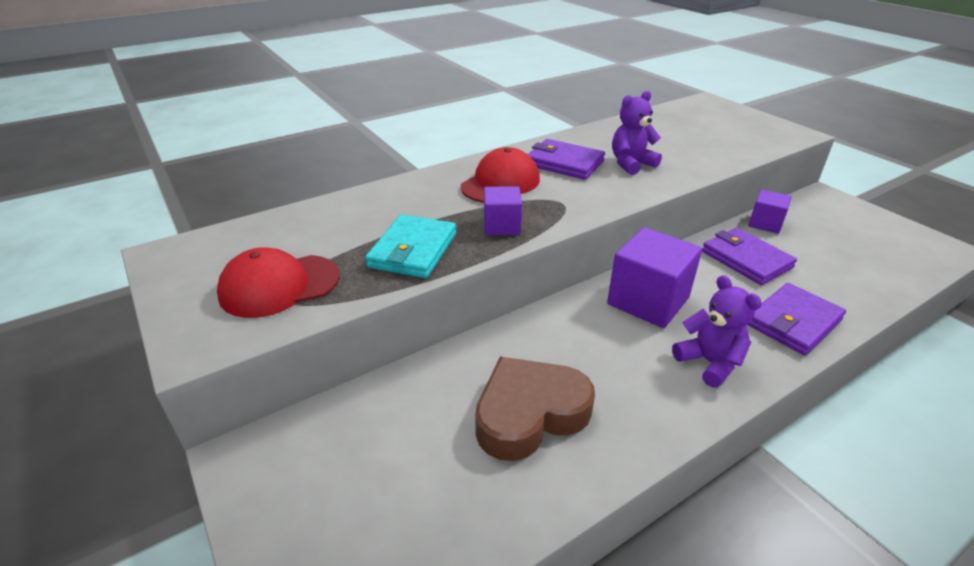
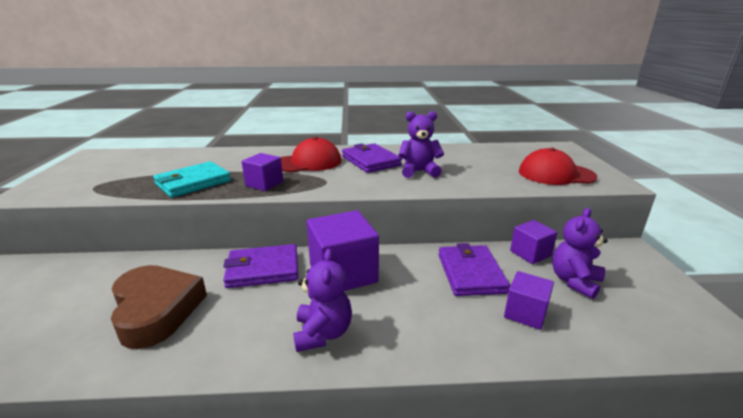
camera: 30 degrees right, 10 degrees down
red cap [217,247,340,318] -> red cap moved to [519,148,597,185]
brown heart [475,356,595,461] -> brown heart turned 60 degrees clockwise [111,265,207,349]
purple wallet [747,283,846,355] -> purple wallet moved to [223,244,298,288]
none -> purple cube [504,271,554,330]
none -> purple teddy bear [552,208,608,299]

